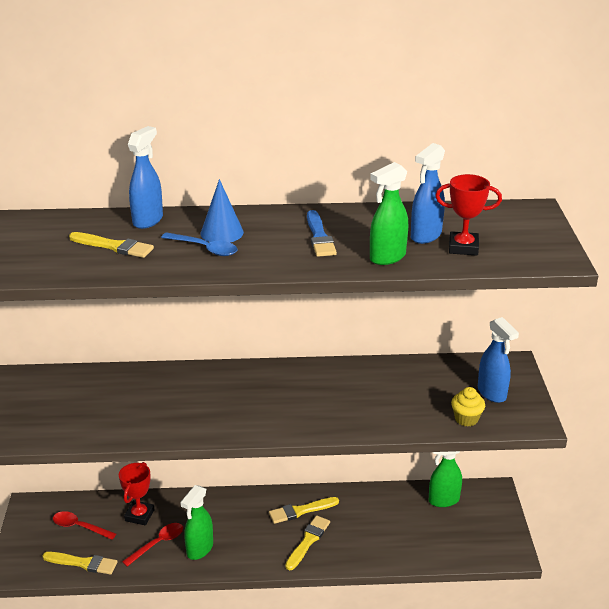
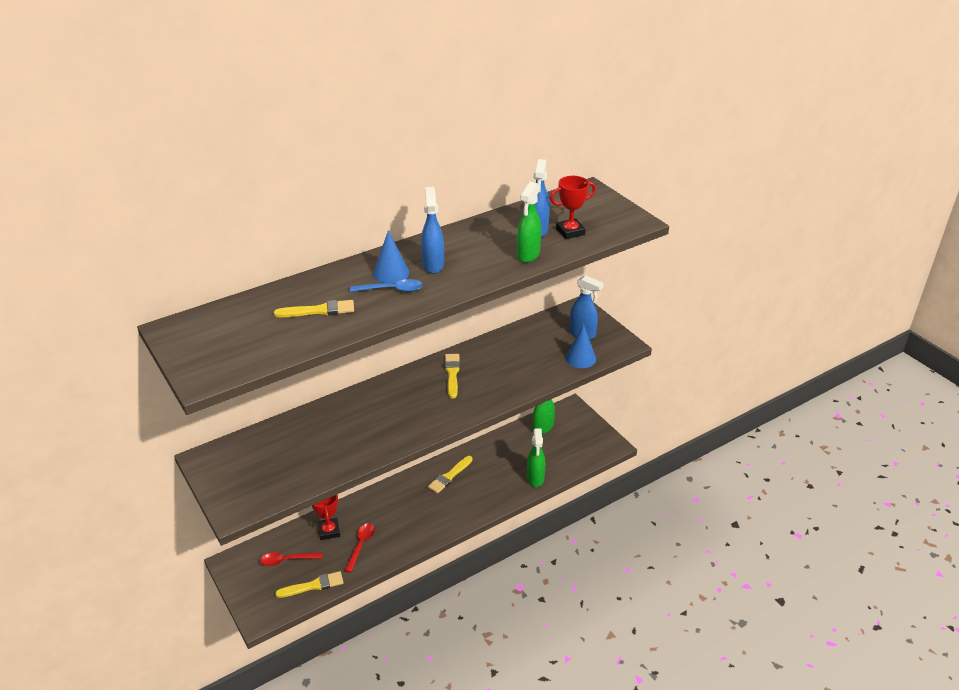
camera: 30 degrees left, 5 degrees up
blue spray bottle [128,126,163,229] -> blue spray bottle moved to [421,187,444,274]
green spray bottle [180,485,213,560] -> green spray bottle moved to [527,429,545,487]
yellow brush [285,515,330,570] -> yellow brush moved to [445,354,460,398]
blue brush [307,210,337,257] -> none
yellow cupcake [451,387,485,427] -> blue cone [565,324,596,368]

